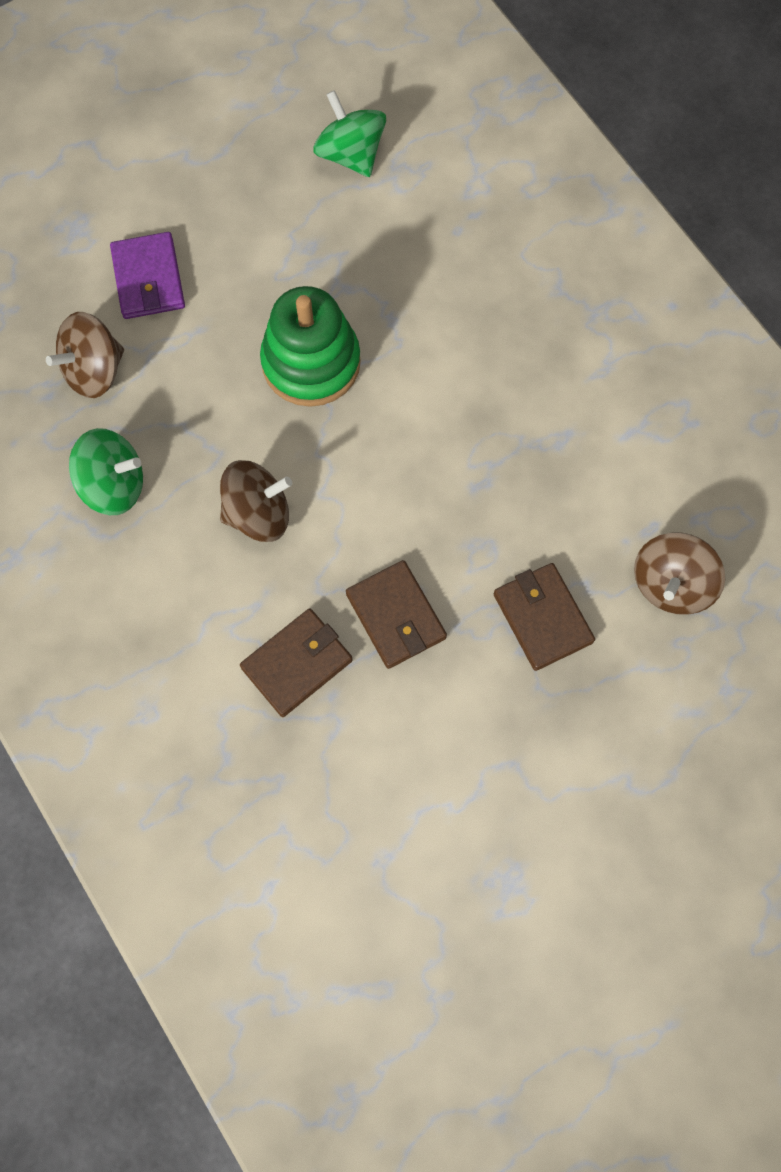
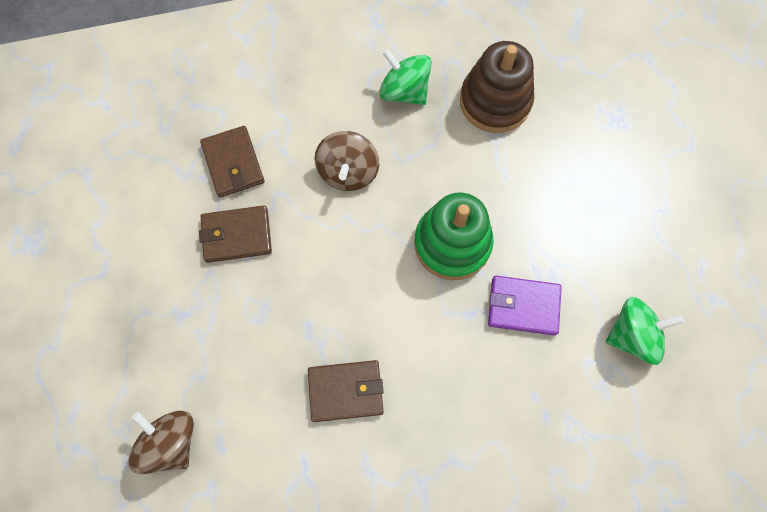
camera: 110 degrees right, 0 degrees up
brown spinning top [46,312,124,398] -> brown stacking toy [460,41,534,133]
green spinning top [69,428,143,515] -> green spinning top turned 105 degrees clockwise [379,49,432,105]
purple wallet [110,232,185,319] -> purple wallet moved to [488,276,562,336]
brown wallet [494,563,595,671] -> brown wallet moved to [308,360,384,422]

